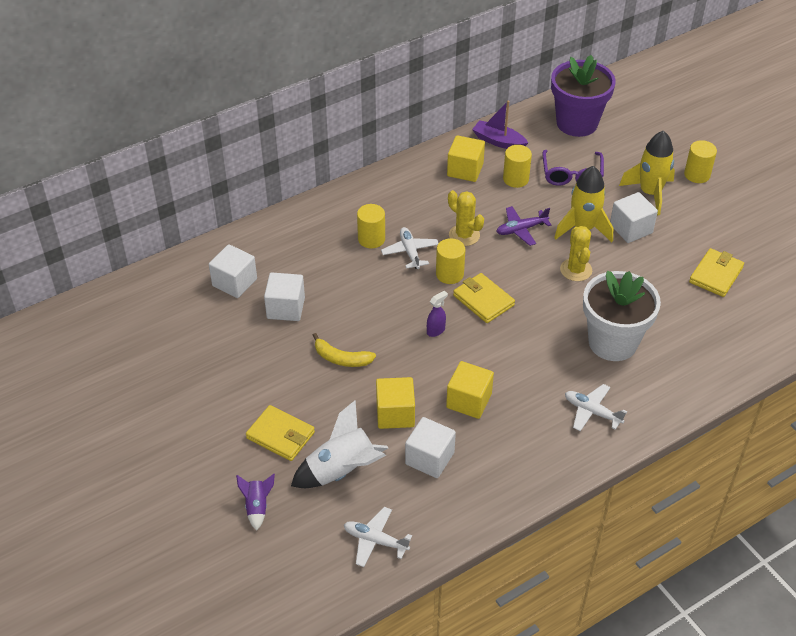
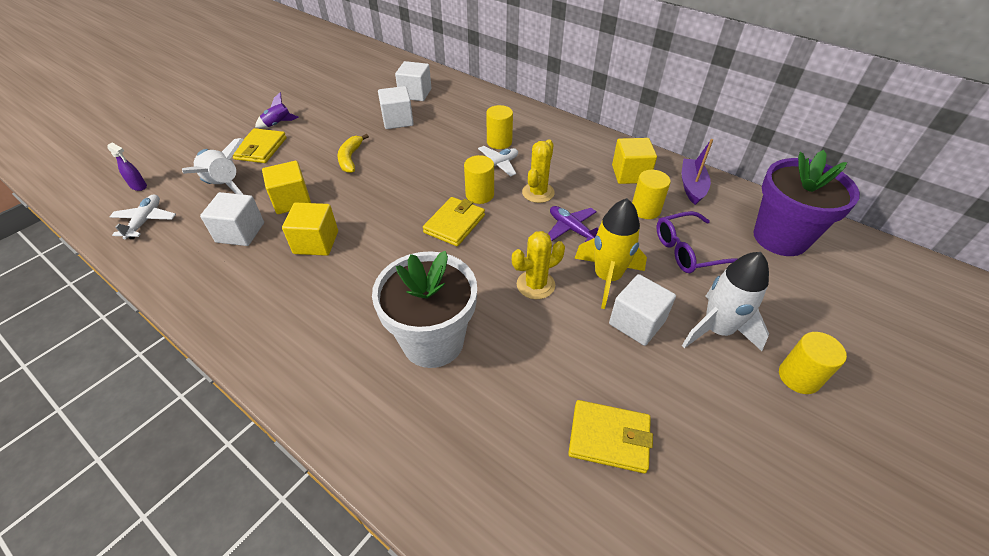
camera: 70 degrees right, 0 degrees up
purple rocket [236,474,275,531] -> purple rocket moved to [255,92,299,128]
purple spray bottle [427,290,448,337] -> purple spray bottle moved to [107,143,147,191]
white plane [565,384,627,431] -> none
yellow rocket [619,130,675,215] -> white rocket [682,252,769,351]

